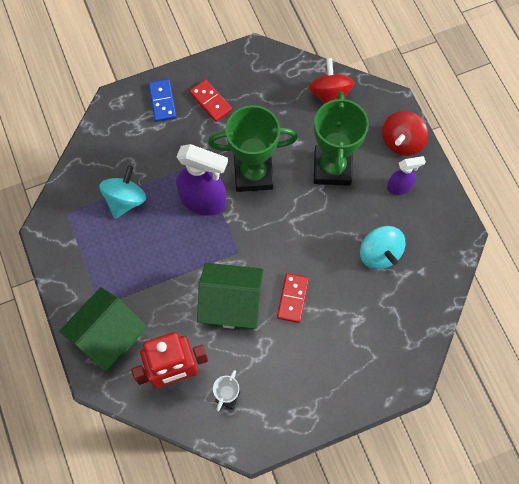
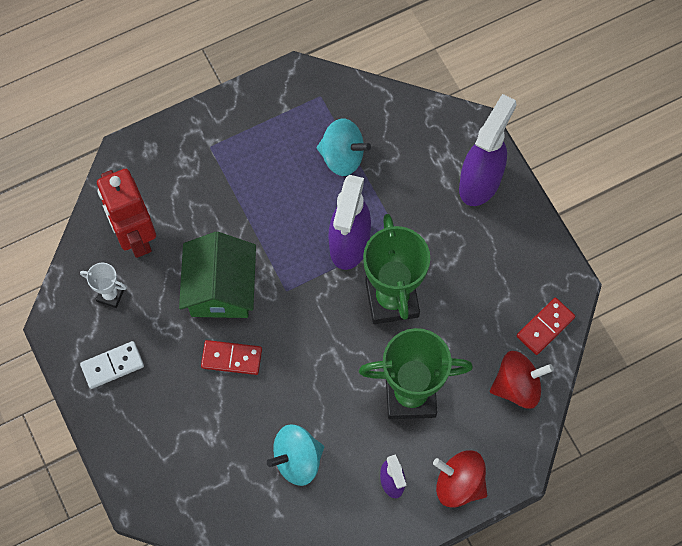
camera: 85 degrees right, 0 degrees up
green house [59,287,146,371] -> none
blue domino [148,79,176,122] -> purple spray bottle [459,94,517,206]
red domino [189,79,232,122] -> red domino moved to [517,298,575,355]
none -> white domino [80,341,144,389]

